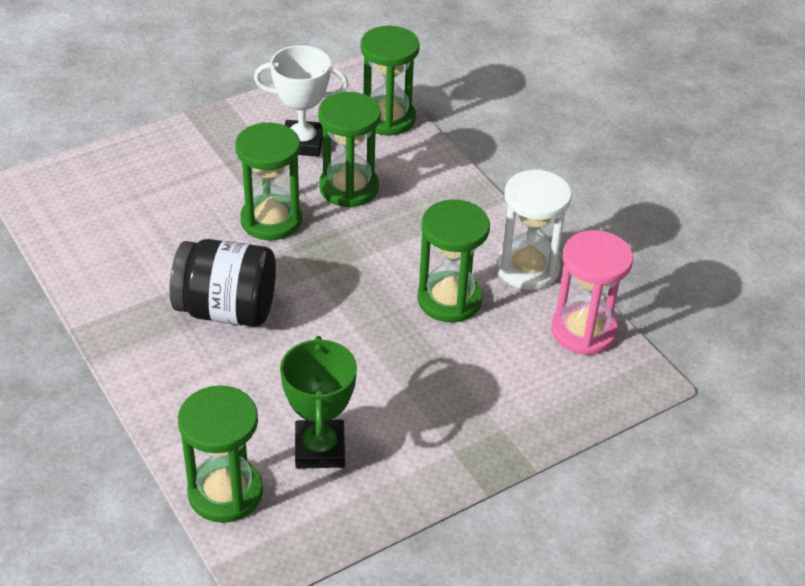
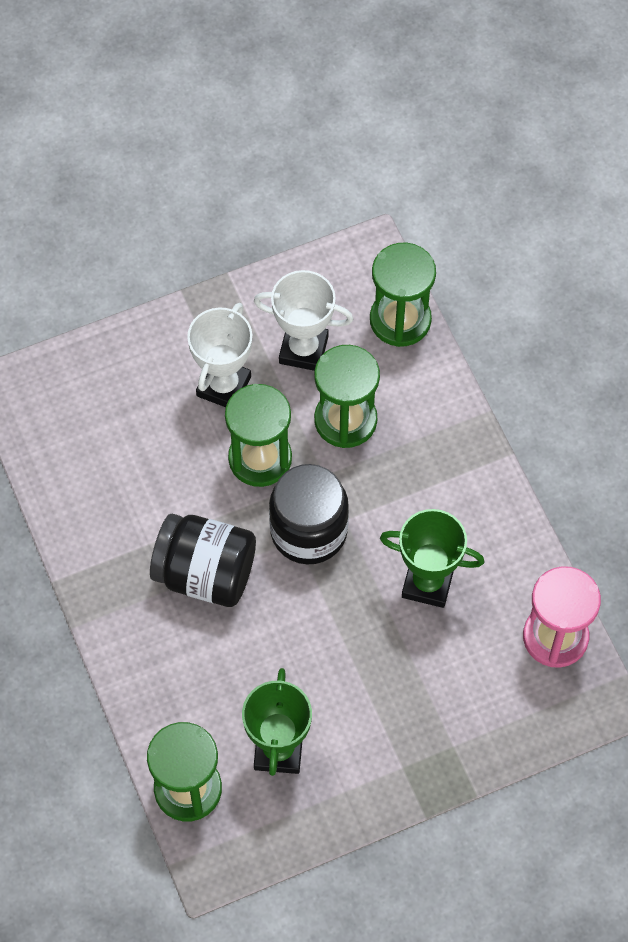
camera: 10 degrees right, 20 degrees up
green hourglass [417,200,490,322] -> green trophy [380,509,484,608]
white hourglass [496,169,572,290] -> none
none -> white trophy [187,303,252,407]
none -> black jar [269,464,349,565]

